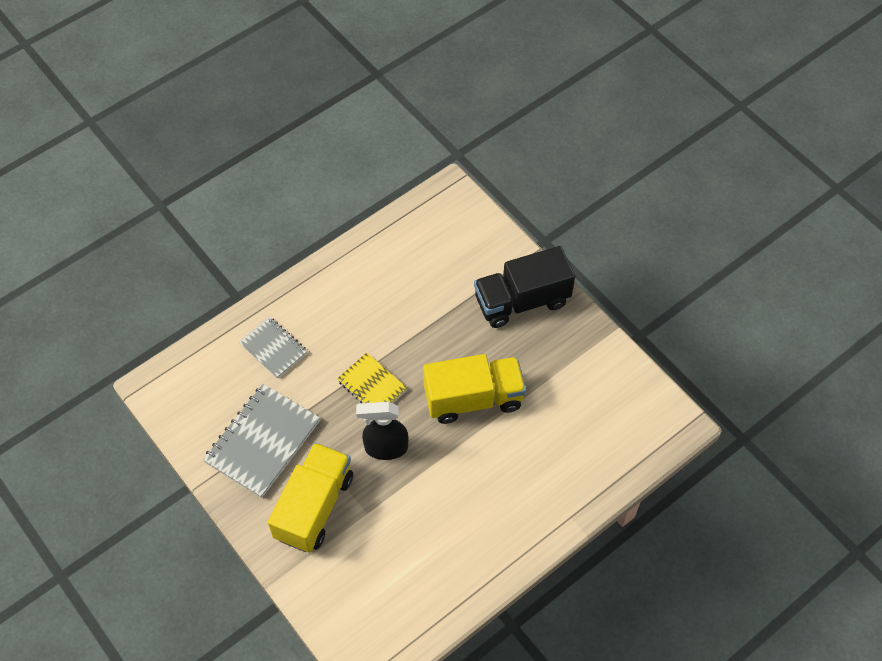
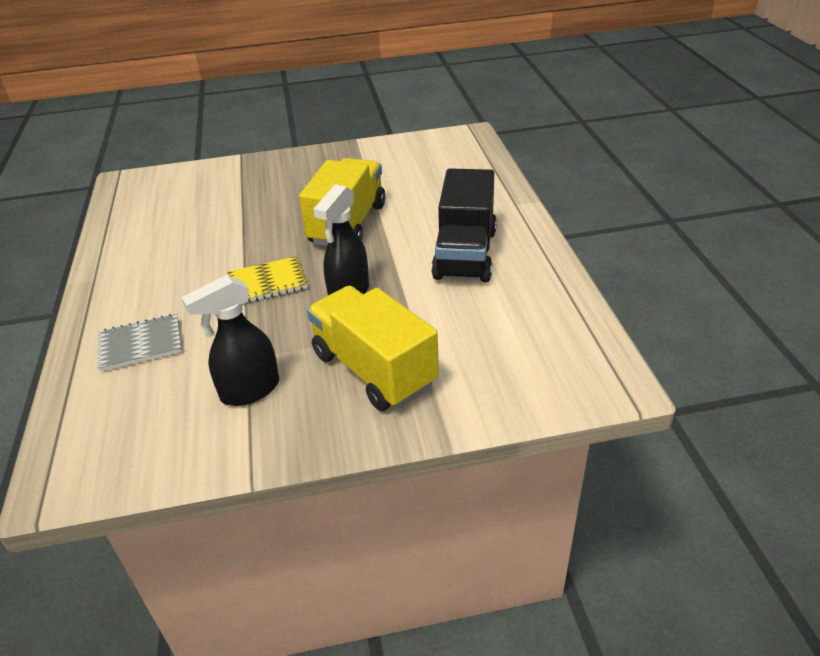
camera: 60 degrees left, 20 degrees down
grey notebook [203,384,320,498] -> black spray bottle [181,275,279,406]
black truck [474,246,575,328] -> black truck moved to [431,168,497,282]

